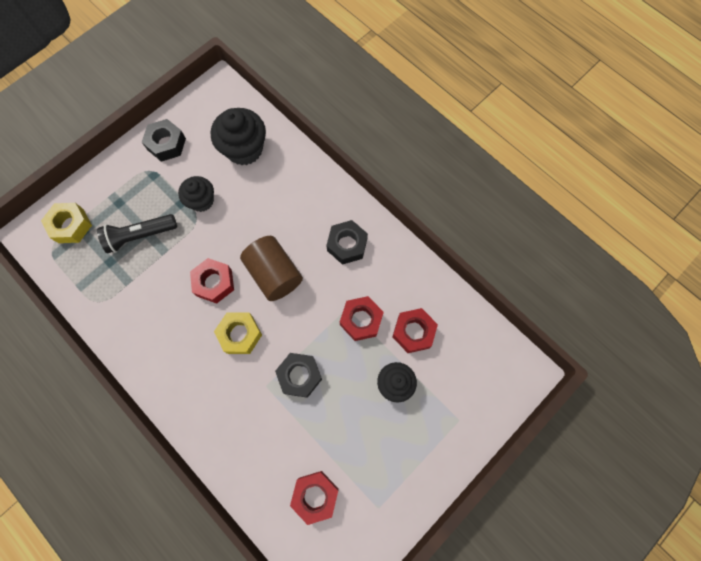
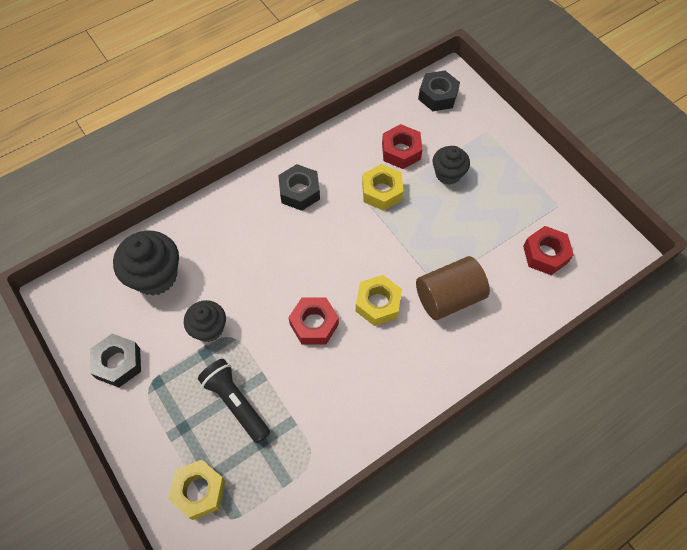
camera: 80 degrees left, 10 degrees down
black flashlight [97,214,177,253] -> black flashlight turned 150 degrees clockwise [198,359,270,443]
brown cylinder [240,236,303,301] -> brown cylinder moved to [416,256,490,320]
black nut [275,353,322,398] -> black nut moved to [418,71,460,111]
red nut [340,296,384,341] -> yellow nut [362,164,403,211]

